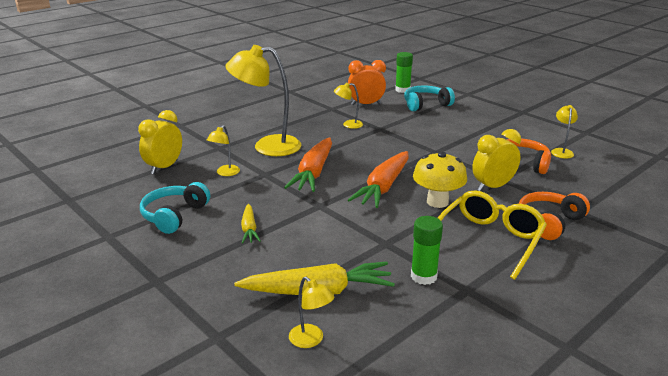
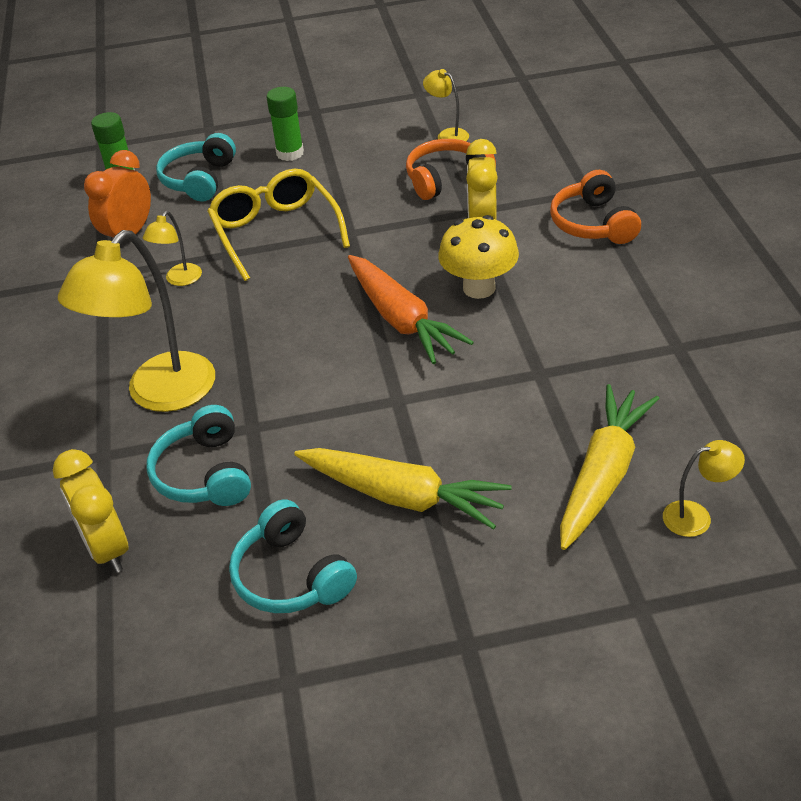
camera: 55 degrees left, 15 degrees up
yellow lamp [207,125,240,176] -> turquoise headphones [147,405,251,506]
yellow carrot [241,204,261,243] -> yellow carrot [294,448,512,529], size x1.88
orange carrot [284,137,332,192] -> none
green glue stick [411,216,443,285] -> green glue stick moved to [266,87,304,161]
yellow glasses [438,190,547,280] -> yellow glasses moved to [208,169,350,281]

